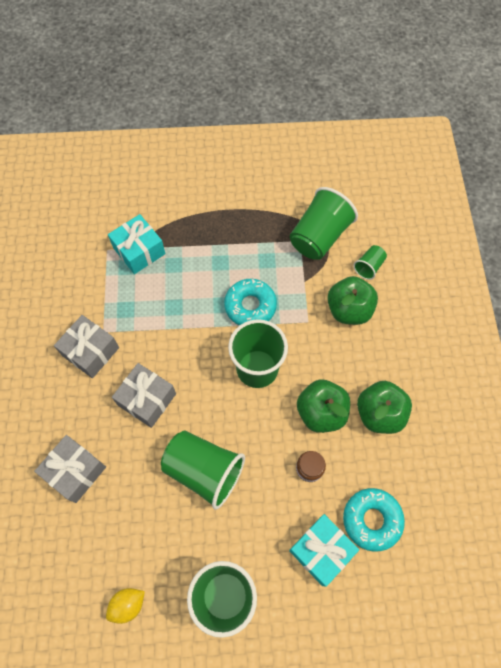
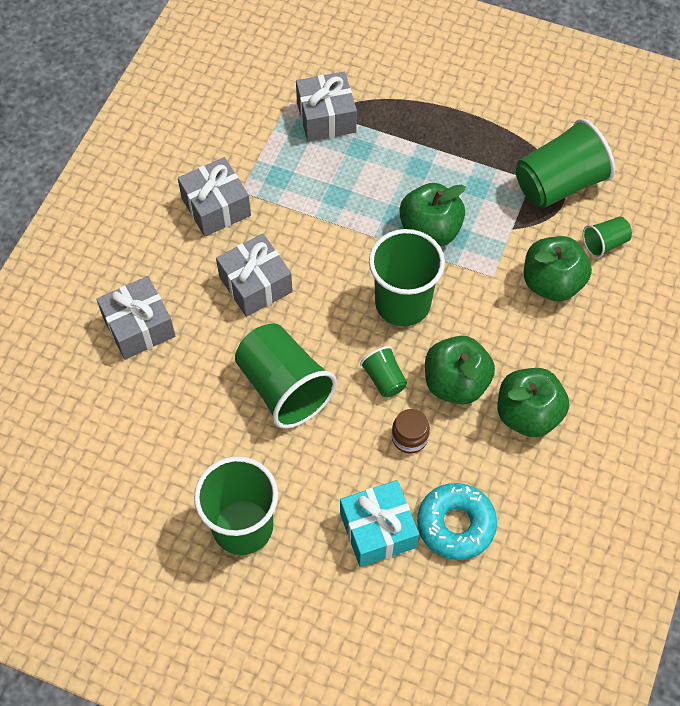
camera: 25 degrees right, 5 degrees down
yellow lemon [106,588,145,624] -> none
turquoise gift [108,214,166,274] -> grey gift [296,71,357,142]
turquoise donut [224,279,277,325] -> green apple [399,183,465,246]
none -> green cup [360,346,407,398]

